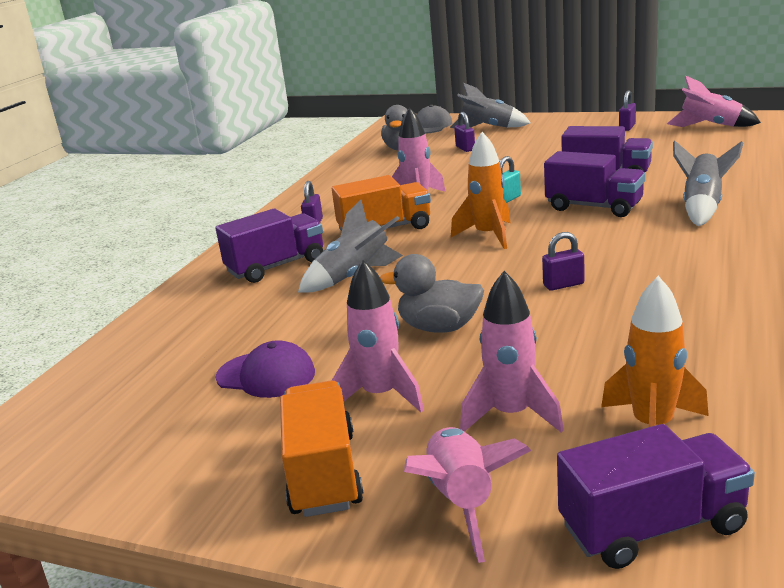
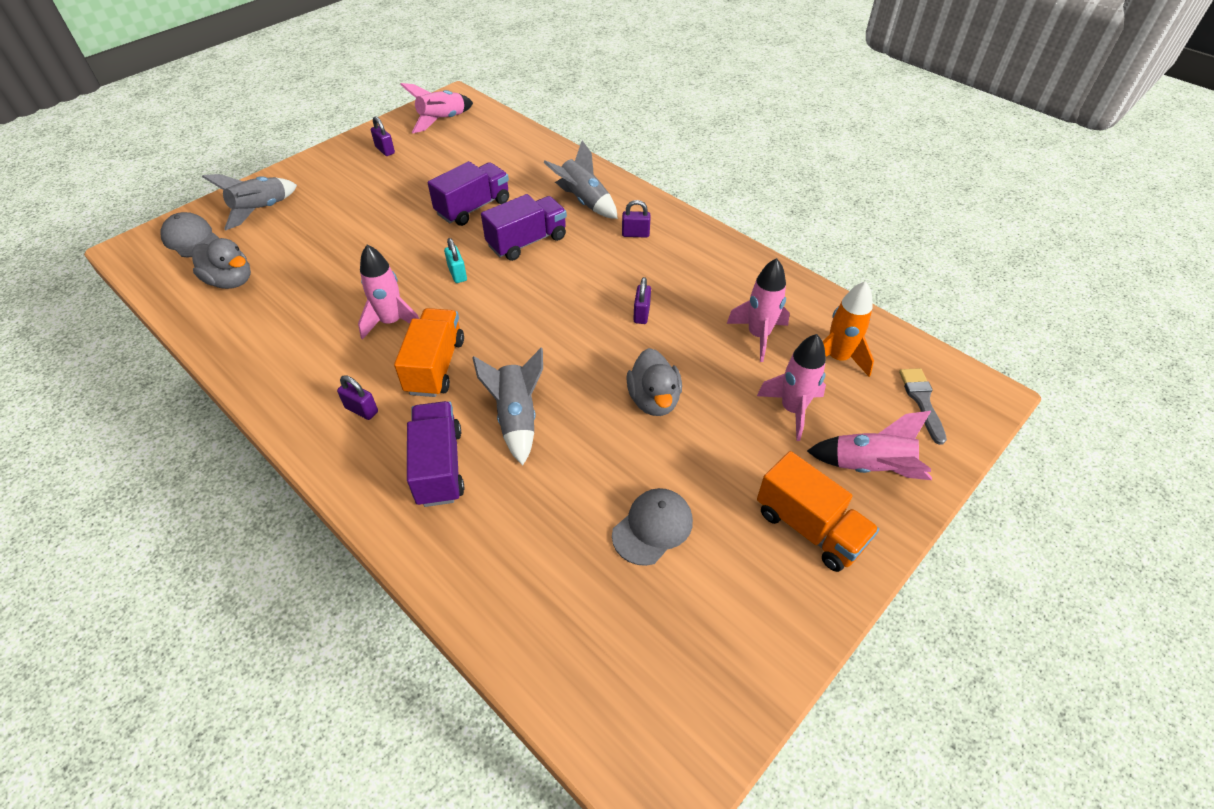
camera: 70 degrees left, 25 degrees up
purple cap [216,340,315,398] -> grey cap [612,488,693,566]
orange truck [280,380,364,517] -> orange truck turned 150 degrees counterclockwise [757,451,879,572]
pink rocket [332,260,424,412] -> pink rocket moved to [727,258,790,362]
grey duck [380,254,484,333] -> grey duck turned 45 degrees counterclockwise [626,348,682,416]
orange rocket [451,132,511,249] -> none
purple padlock [454,112,475,152] -> purple padlock moved to [622,200,651,238]
purple truck [557,424,755,569] -> grey brush [899,368,947,445]

